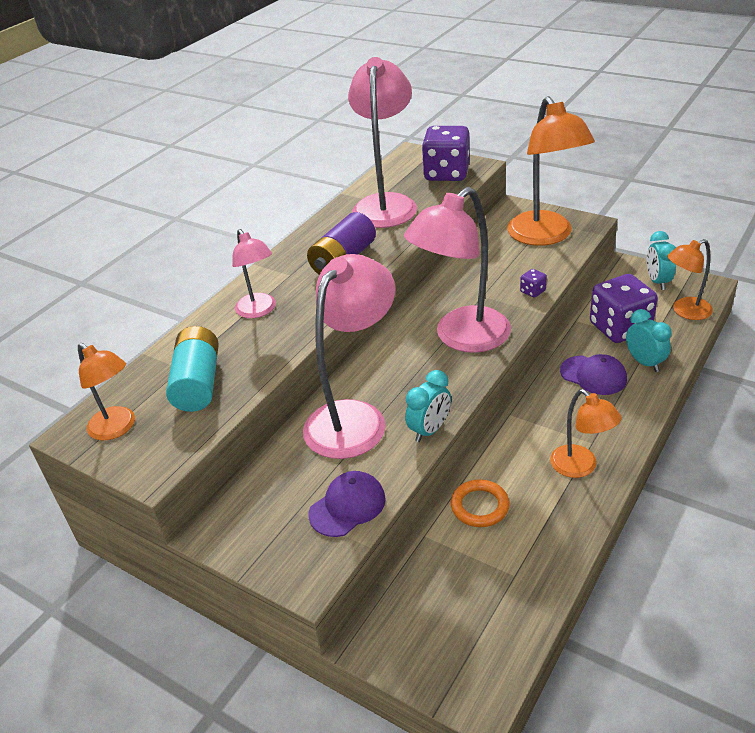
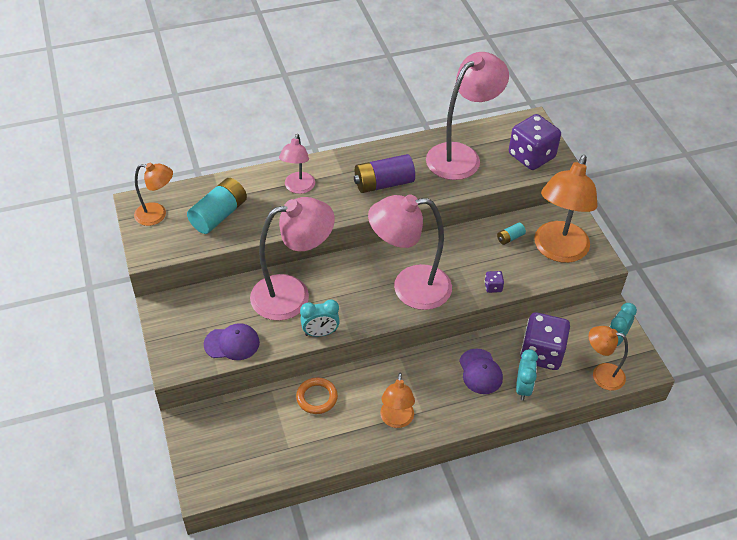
camera: 35 degrees right, 10 degrees up
orange lamp [78,343,135,440] -> orange lamp turned 75 degrees counterclockwise [134,163,173,226]
none -> turquoise battery [497,222,526,245]

